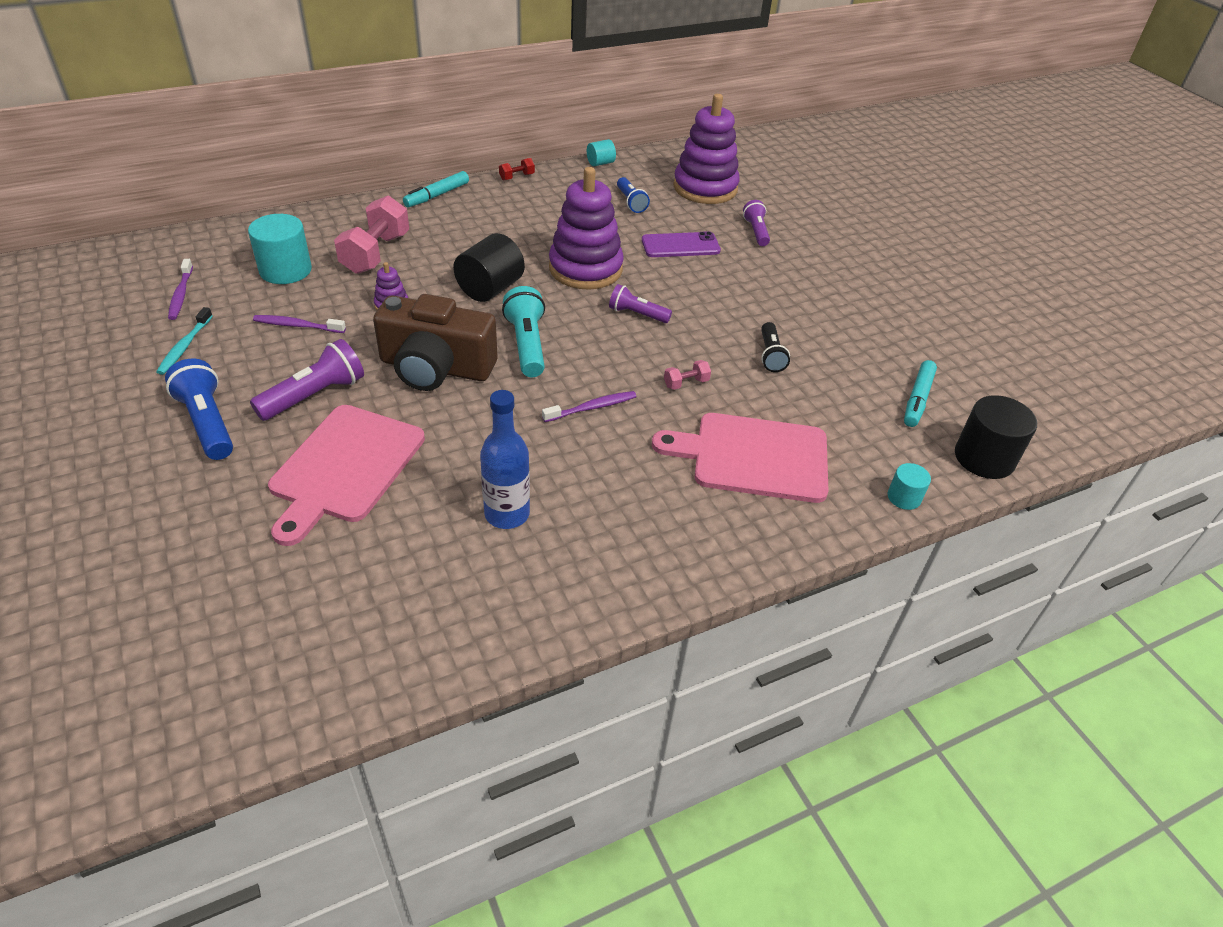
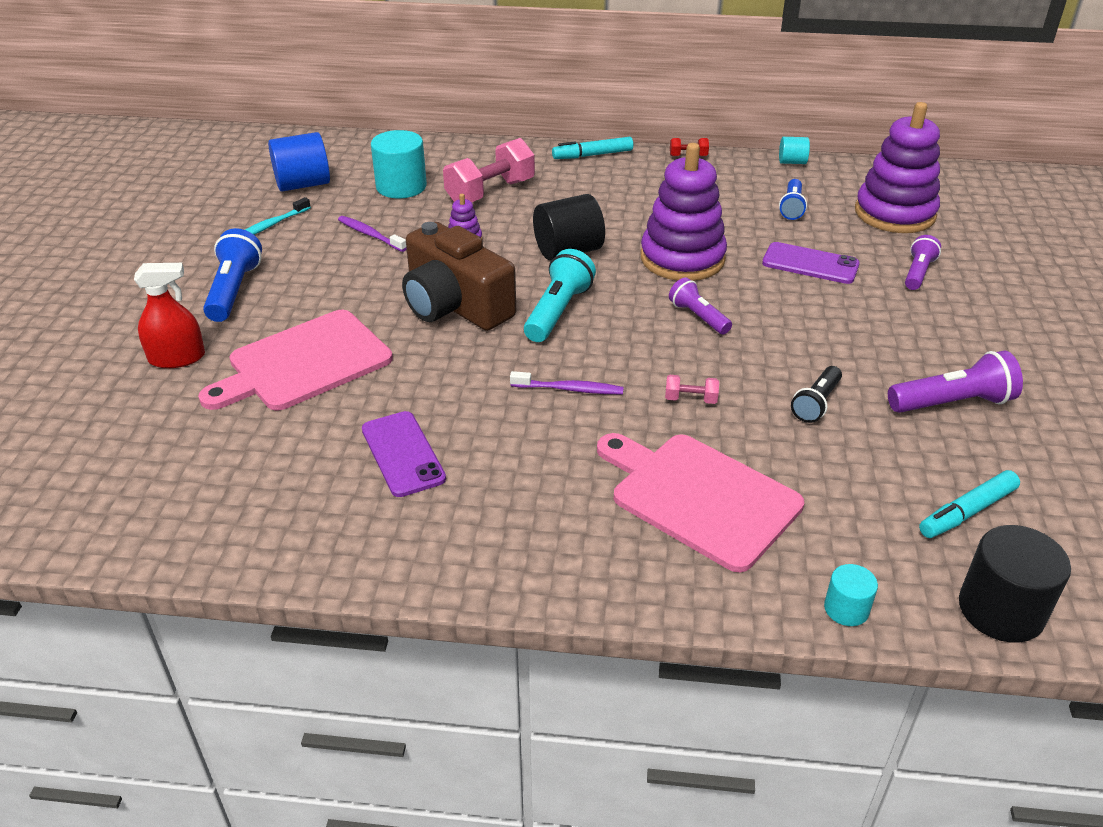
camera: 35 degrees right, 5 degrees down
purple toothbrush [168,259,193,320] -> blue cylinder [268,132,330,191]
purple flashlight [250,339,364,421] -> purple flashlight moved to [888,350,1023,413]
blue bottle [480,390,530,529] -> purple phone [362,411,446,497]
none -> red spray bottle [134,263,205,368]

